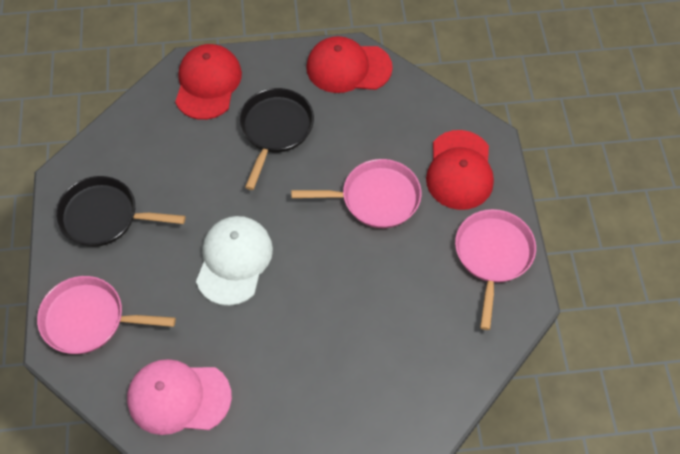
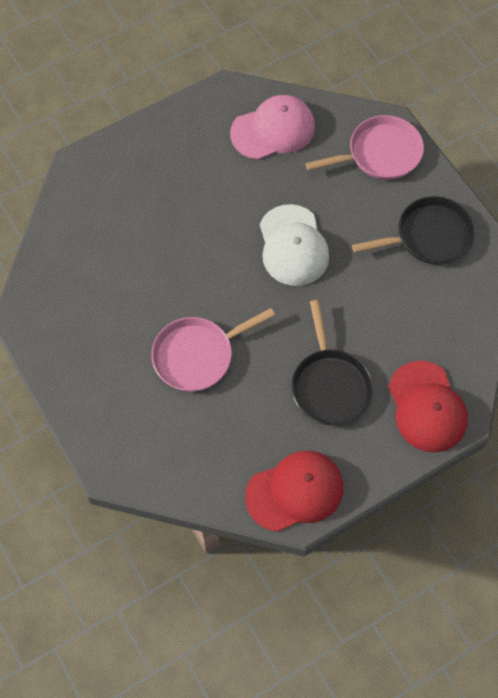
camera: 155 degrees right, 5 degrees up
red cap [426,130,494,210] -> none
pink pan [455,209,536,330] -> none

